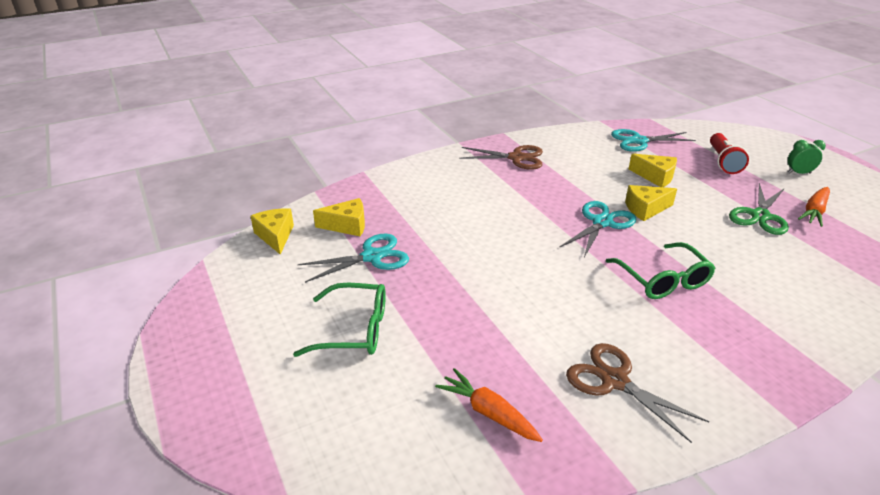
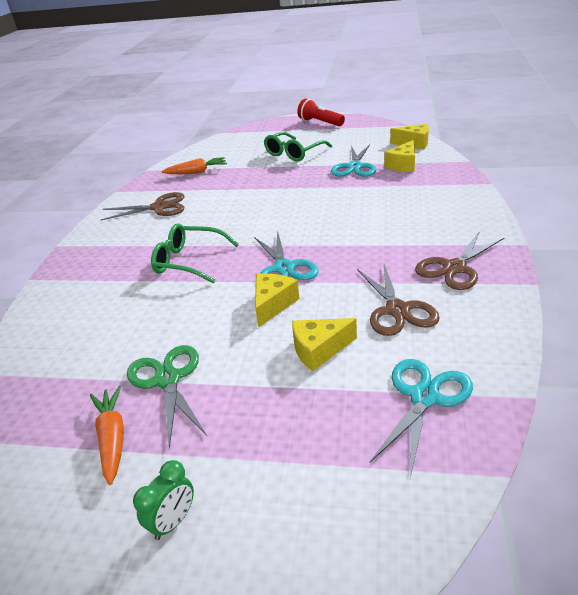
camera: 130 degrees right, 0 degrees up
red flashlight [710,133,749,174] -> red flashlight moved to [297,99,345,126]
none -> brown scissors [357,264,440,336]

